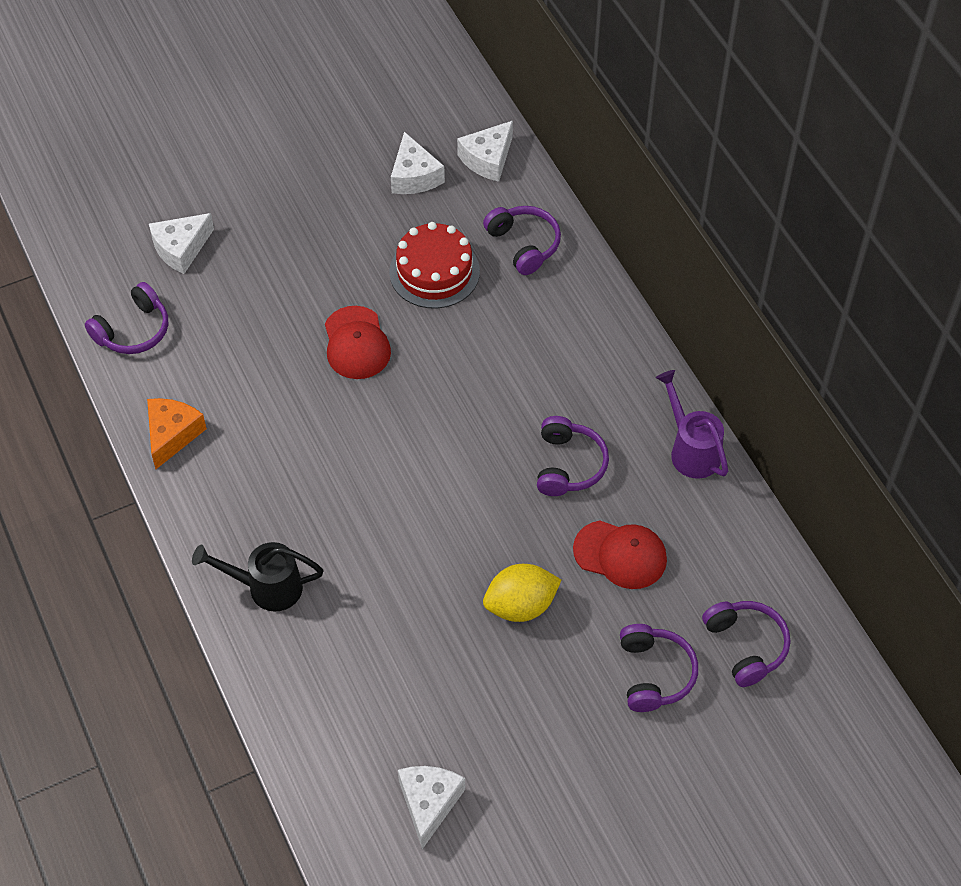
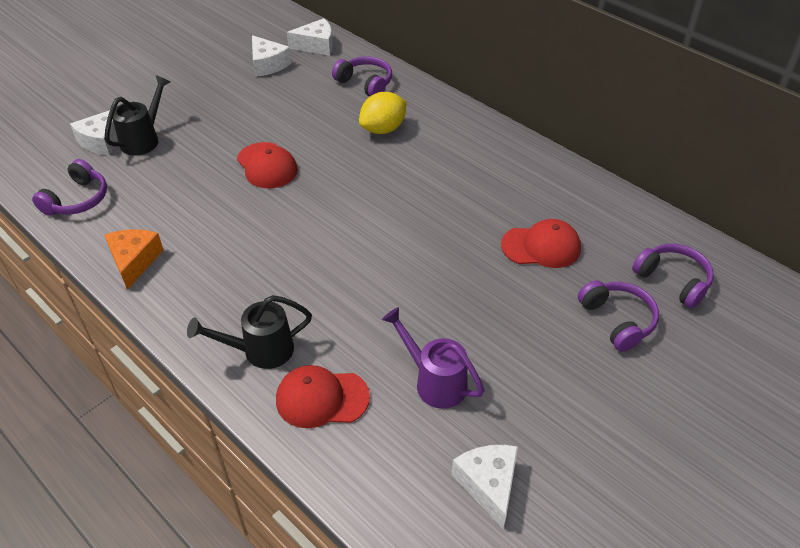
camera: 20 degrees left, 10 degrees down
red cake [389,222,480,309] -> none
white cheese [457,121,513,182] -> white cheese turned 120 degrees counterclockwise [287,18,333,56]
yellow lemon [483,564,561,622] -> yellow lemon moved to [359,92,406,134]
purple headphones [537,416,609,496] -> none
purple watering can [656,370,728,479] -> purple watering can moved to [382,307,484,409]
none -> black watering can [105,75,170,156]
none -> red cap [276,365,370,428]

